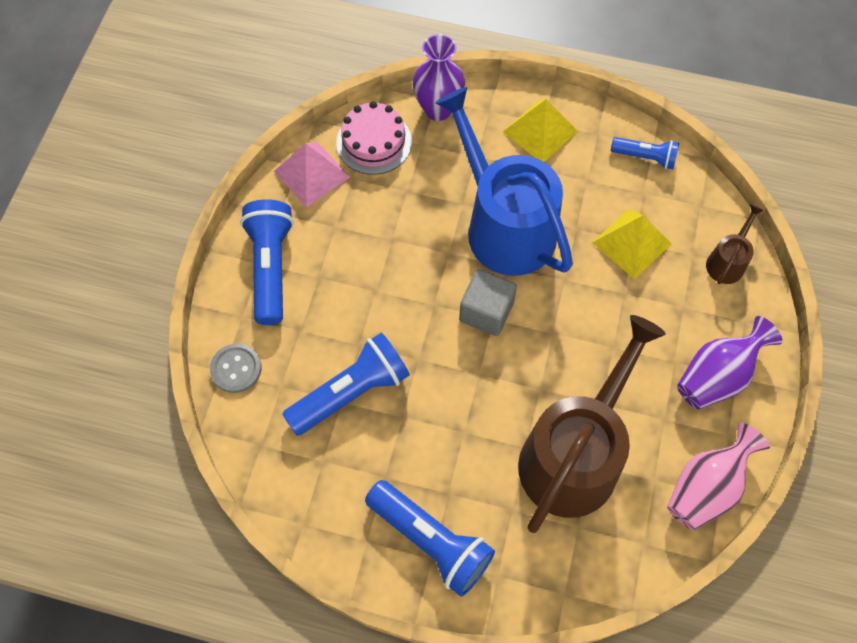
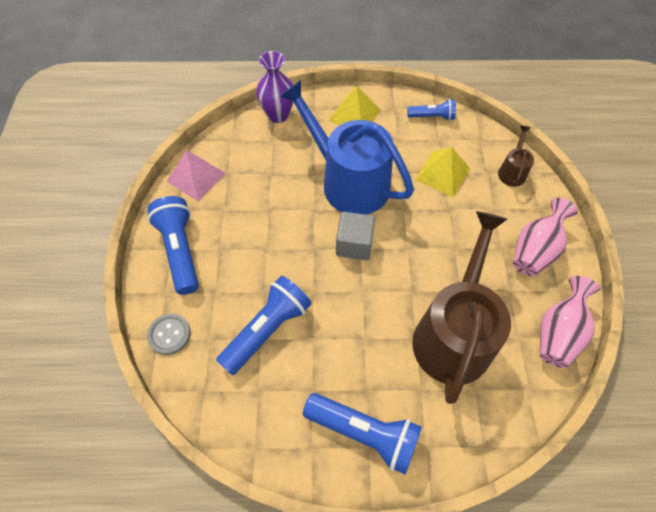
camera: 15 degrees left, 5 degrees down
pink cake [336,101,412,175] -> none
purple vase [677,316,783,409] -> pink vase [513,198,578,276]

